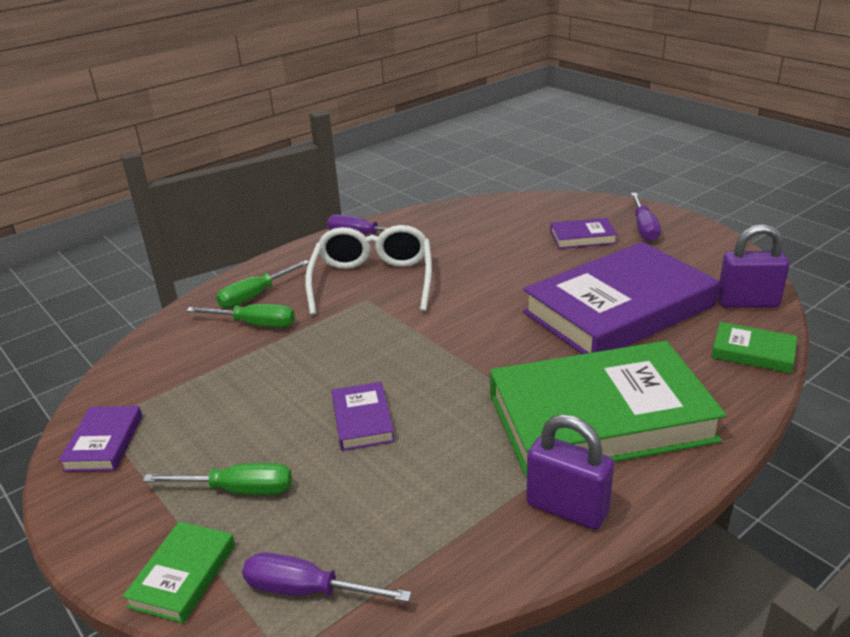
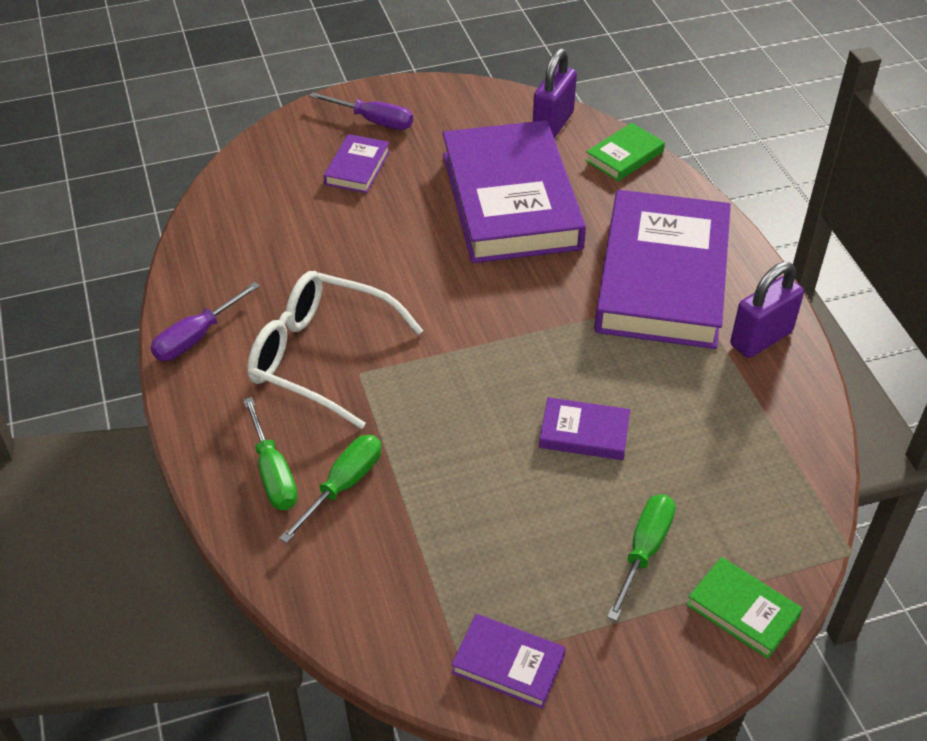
camera: 70 degrees left, 15 degrees up
purple screwdriver [242,552,411,602] -> none
green book [490,341,727,478] -> purple book [594,190,731,349]

